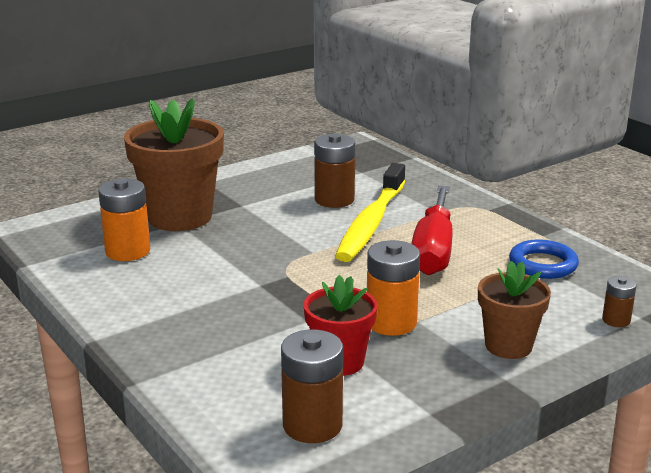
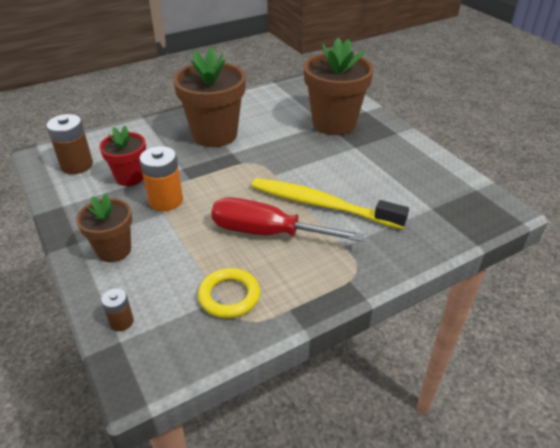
camera: 95 degrees right, 15 degrees up
orange battery [98,179,150,261] -> none
brown battery [314,134,355,208] -> none
blue ring [509,239,579,279] -> yellow ring [198,268,260,318]
none -> brown flower pot [173,47,246,147]

